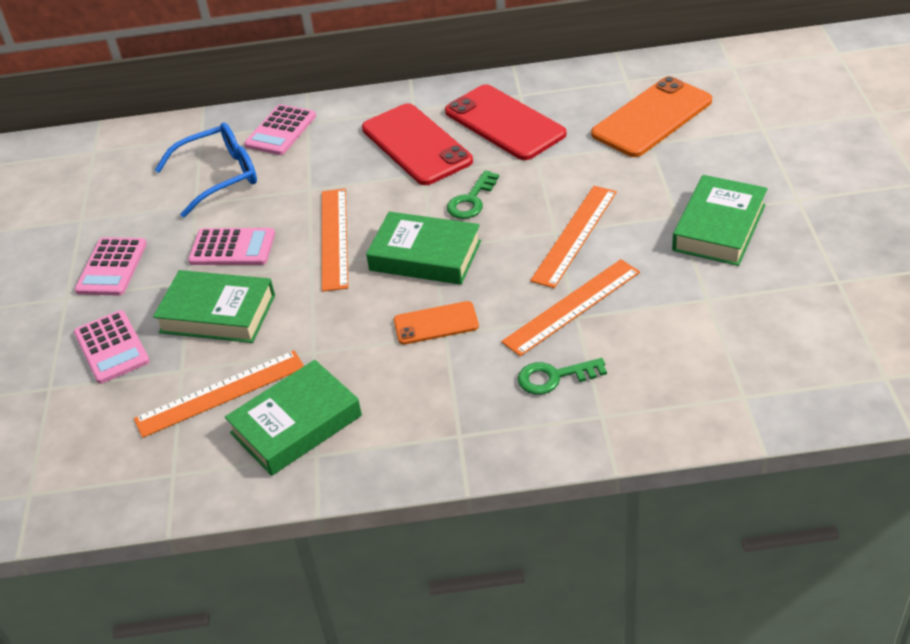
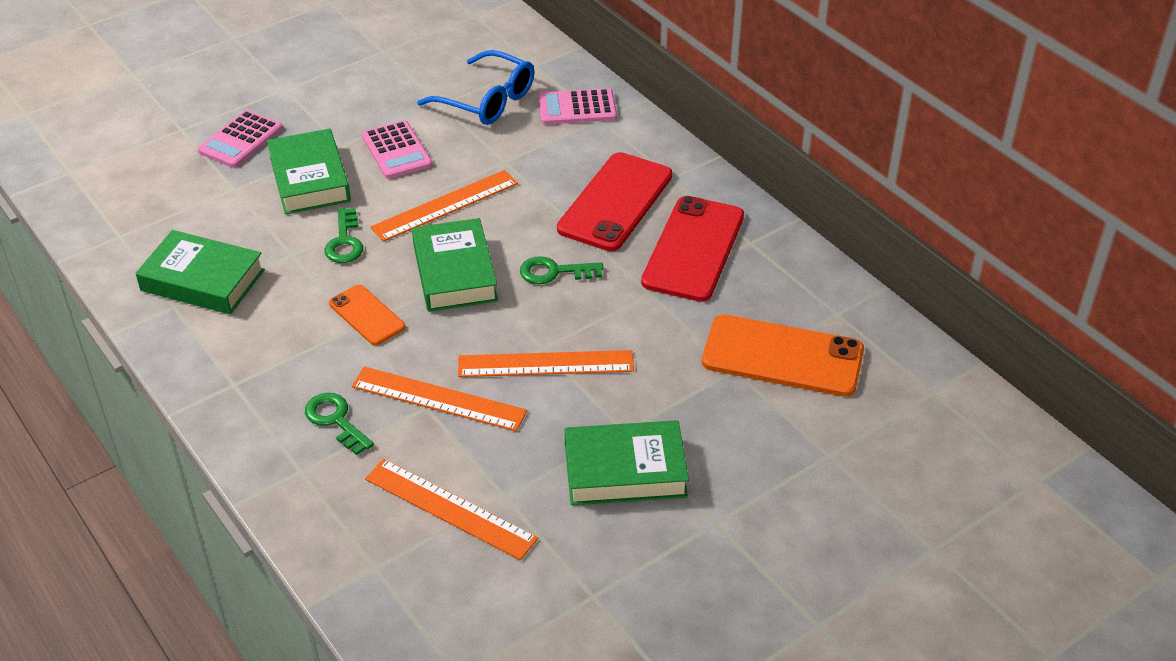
camera: 55 degrees right, 0 degrees up
pink calculator [75,237,147,295] -> none
orange ruler [134,350,304,438] -> orange ruler moved to [365,459,538,560]
none -> green key [325,208,363,263]

